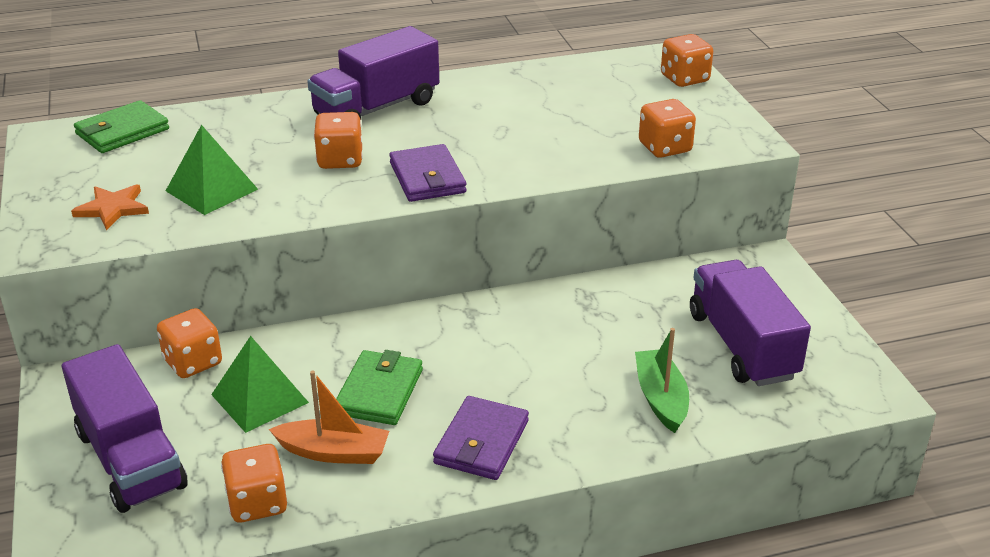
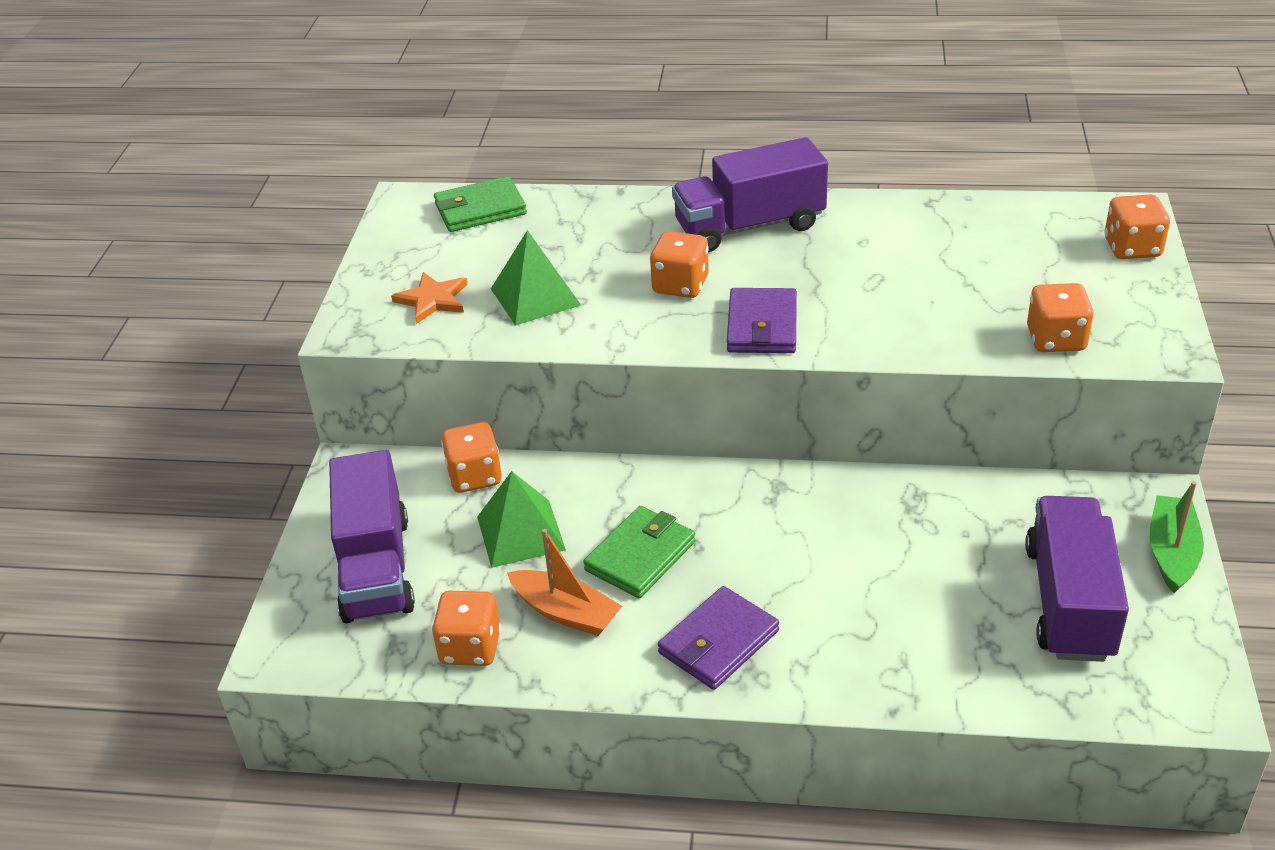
camera: 25 degrees right, 5 degrees up
green boat [635,328,689,433] -> green boat moved to [1150,481,1204,593]

